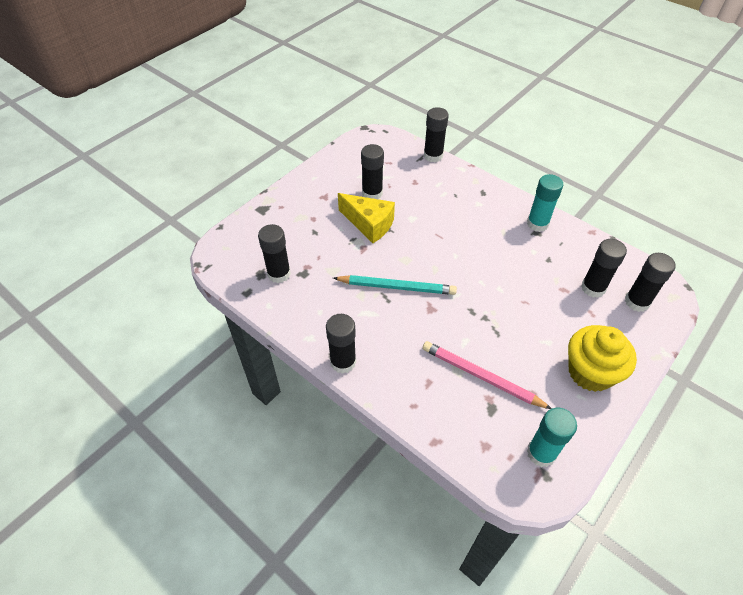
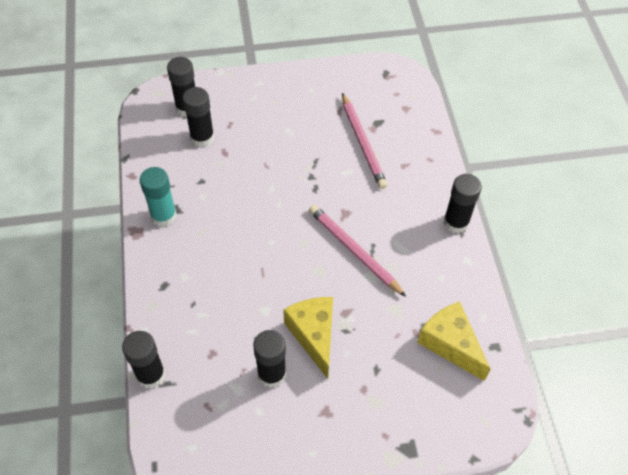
camera: 140 degrees left, 5 degrees up
black glue stick [258,224,291,283] -> yellow cheese [417,302,491,381]
turquoise pencil [333,275,457,295] -> pink pencil [309,205,406,297]
turquoise glue stick [527,408,577,467] -> none
yellow cupcake [568,325,637,392] -> none

